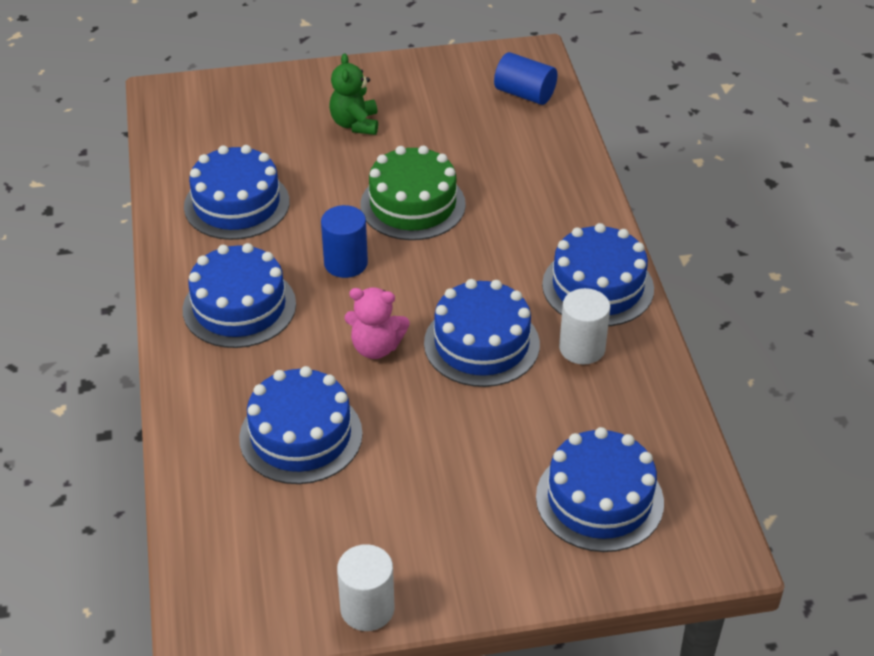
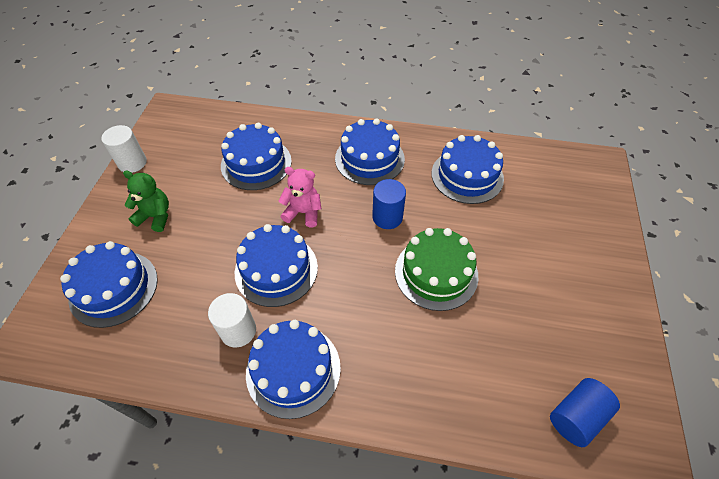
camera: 110 degrees right, 10 degrees up
green teddy bear [329,54,378,135] -> green teddy bear moved to [123,171,169,232]
pink teddy bear [344,287,410,359] -> pink teddy bear turned 75 degrees clockwise [279,167,322,228]

